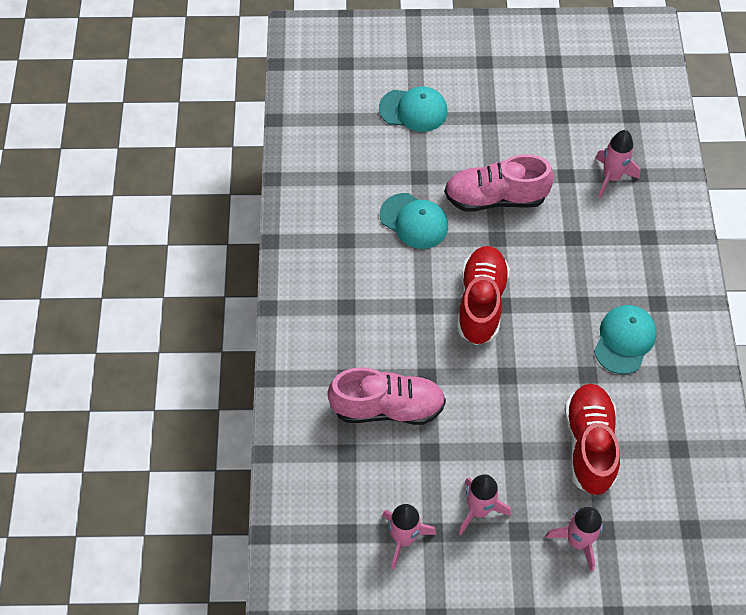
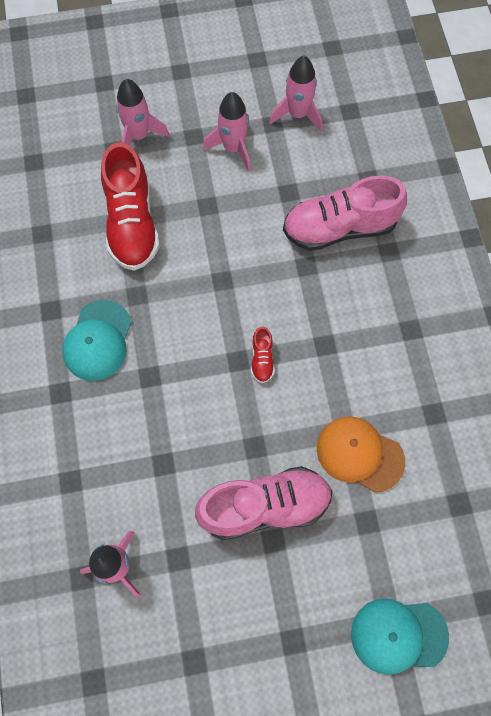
camera: 170 degrees right, 10 degrees up
turquoise cap [380,193,448,249] -> orange cap [317,416,405,493]
red shoe [457,246,510,345] -> red shoe [251,326,275,383], size x0.43

